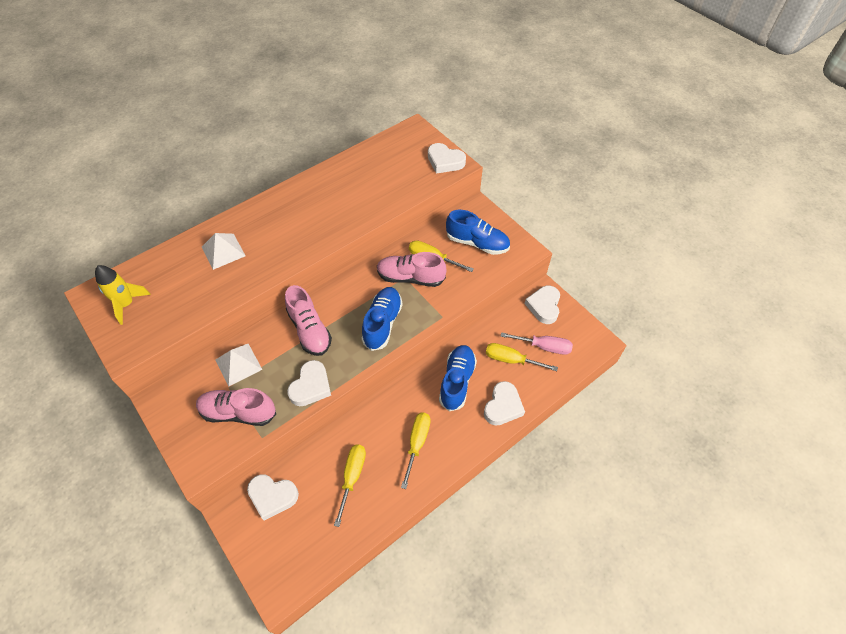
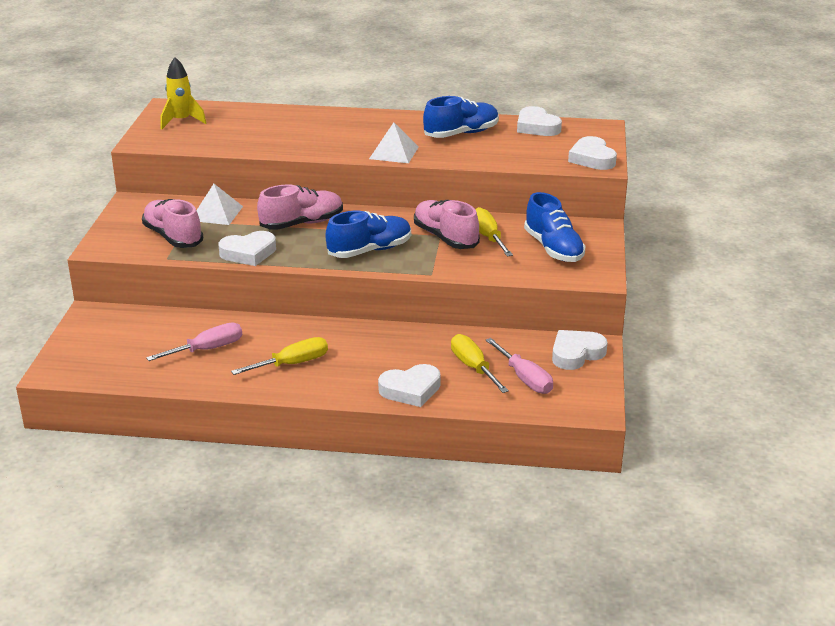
camera: 45 degrees right, 25 degrees down
white pyramid [202,233,246,270] -> white pyramid moved to [369,123,419,163]
white heart [247,474,299,521] -> white heart moved to [517,106,562,136]
pink shoe [285,285,332,356] -> pink shoe turned 135 degrees counterclockwise [257,184,343,230]
yellow screwdriver [334,445,366,527] -> pink screwdriver [146,322,242,361]
blue shoe [439,345,477,411] -> blue shoe moved to [423,96,499,138]

